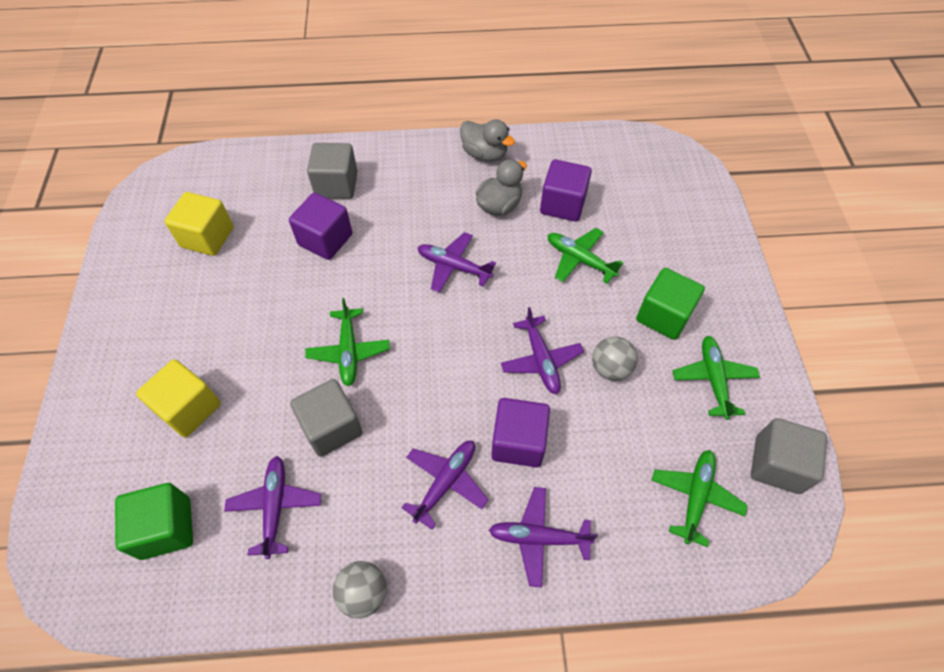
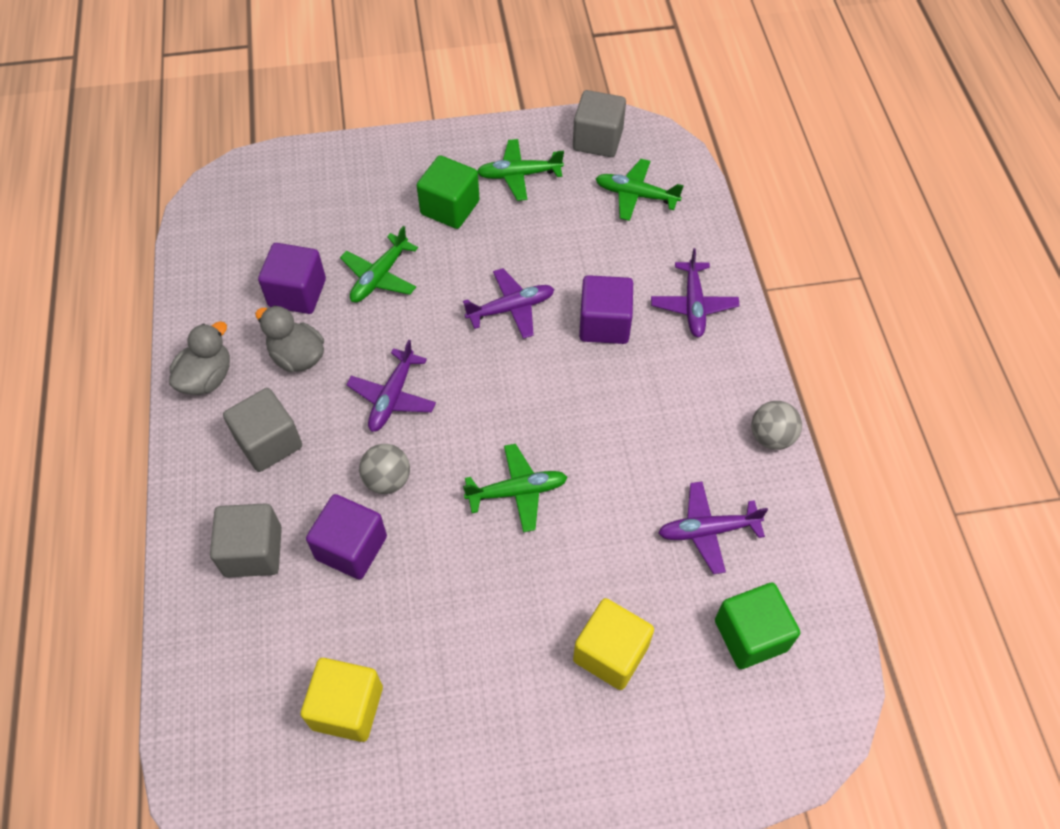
camera: 95 degrees left, 0 degrees up
grey cube [290,379,363,457] -> grey cube moved to [223,388,302,472]
purple plane [401,441,489,530] -> none
grey ball [592,336,638,381] -> grey ball moved to [359,444,410,494]

